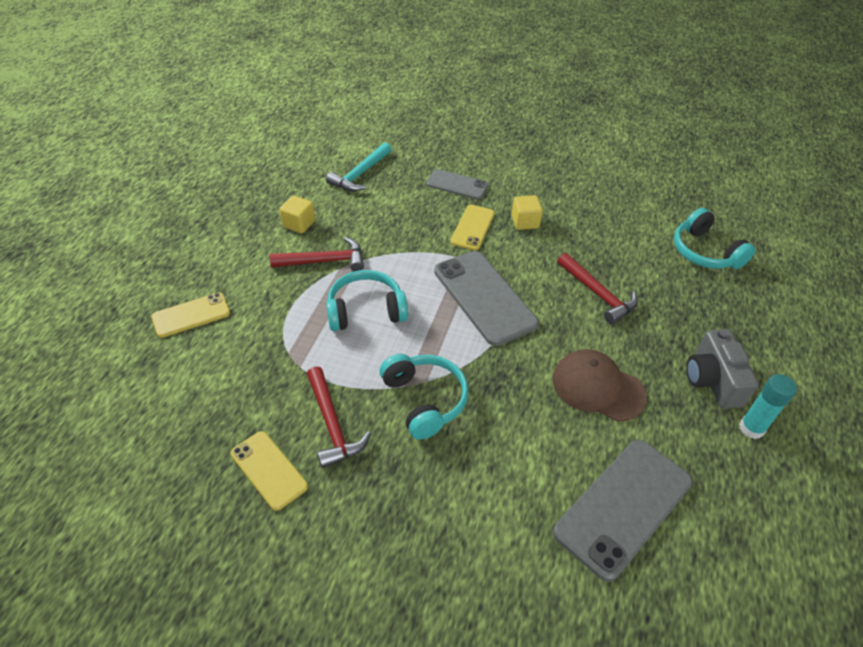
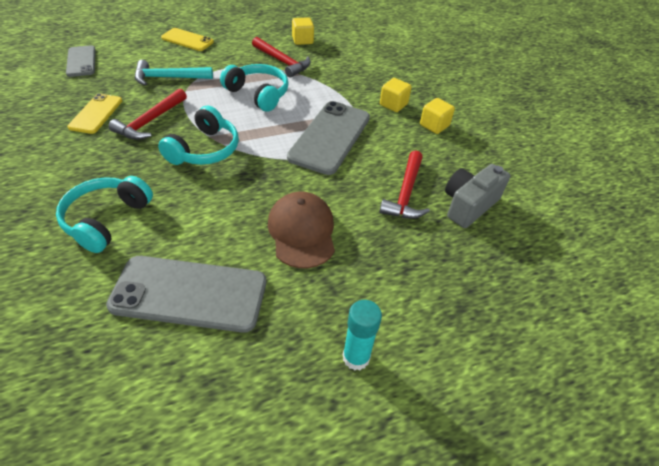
camera: 50 degrees right, 0 degrees up
turquoise hammer [326,142,392,191] -> turquoise hammer moved to [135,60,213,86]
grey phone [426,169,488,200] -> grey phone moved to [66,45,96,77]
yellow phone [450,205,495,250] -> yellow cube [380,78,412,112]
turquoise headphones [674,208,756,269] -> turquoise headphones moved to [56,176,153,253]
grey camera [686,329,759,409] -> grey camera moved to [445,164,511,228]

